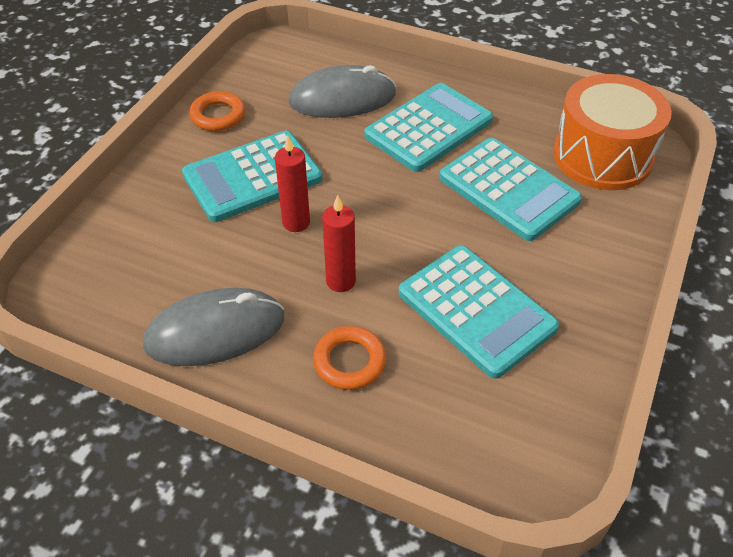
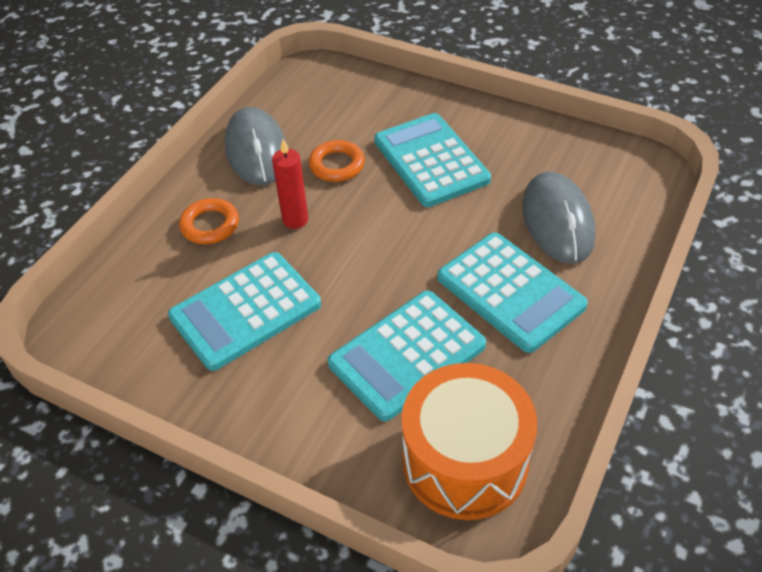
camera: 95 degrees right, 0 degrees up
orange ring [189,91,245,131] -> orange ring moved to [309,140,365,182]
red candle [275,135,310,232] -> none

